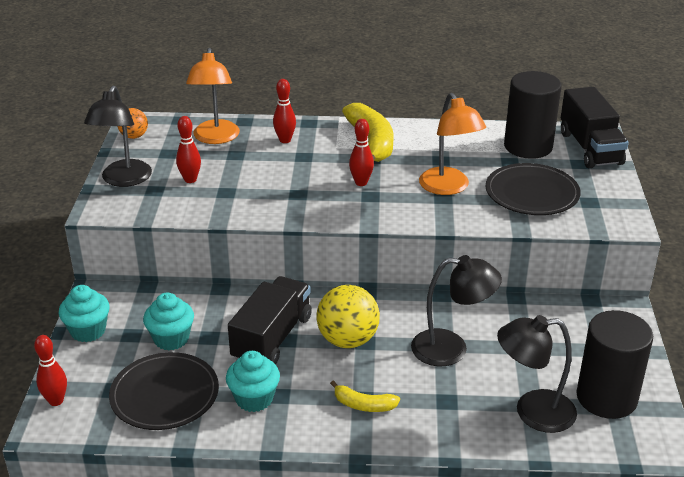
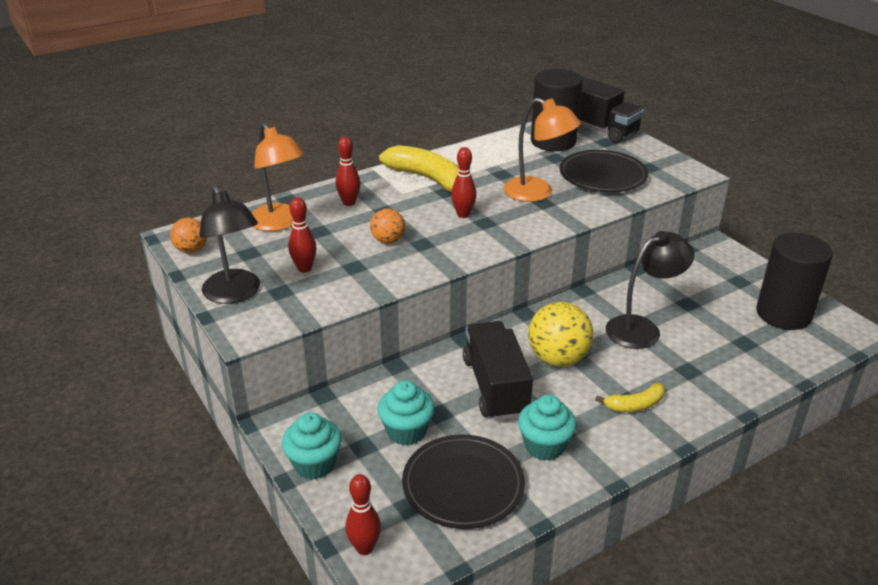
camera: 35 degrees left, 0 degrees up
black lamp [497,315,577,433] -> none
none -> orange ball [370,209,405,244]

